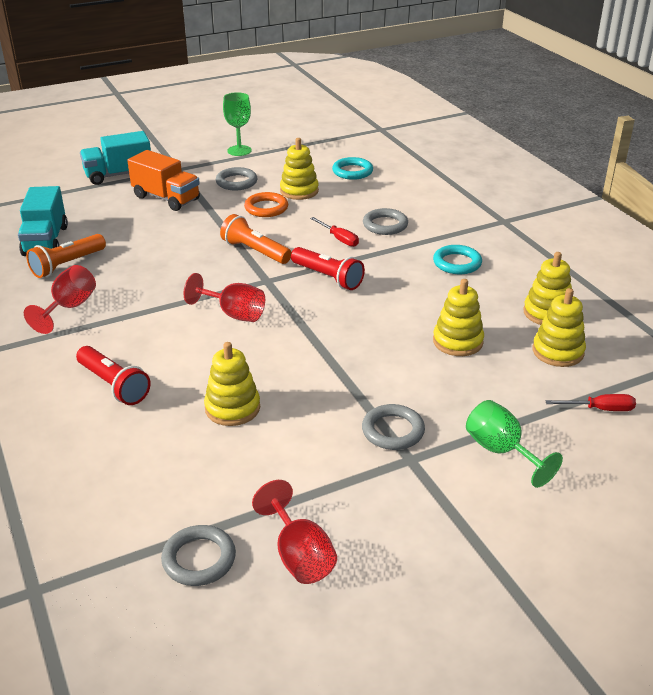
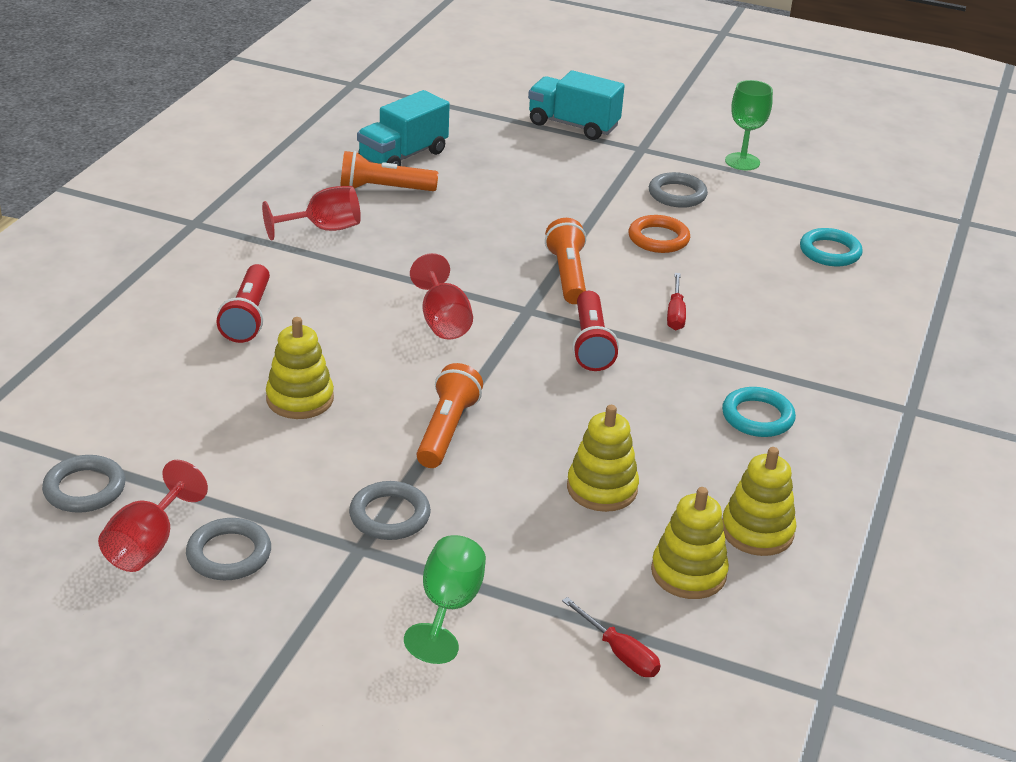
camera: 45 degrees right, 0 degrees up
orange truck [127,150,200,211] -> none
yellow stacking toy [280,138,319,200] -> none
grey ring [363,208,408,235] -> grey ring moved to [186,518,271,580]
none -> orange flashlight [416,363,483,468]

